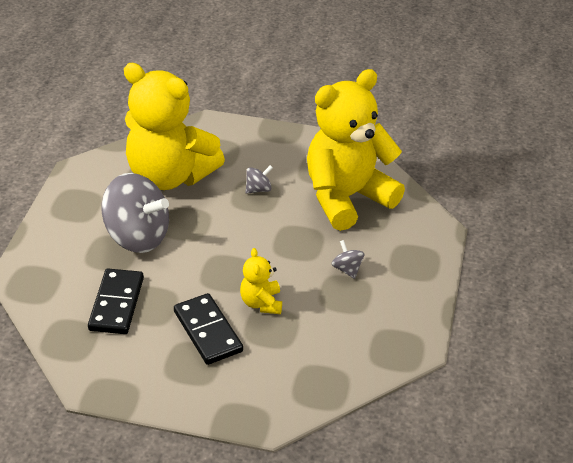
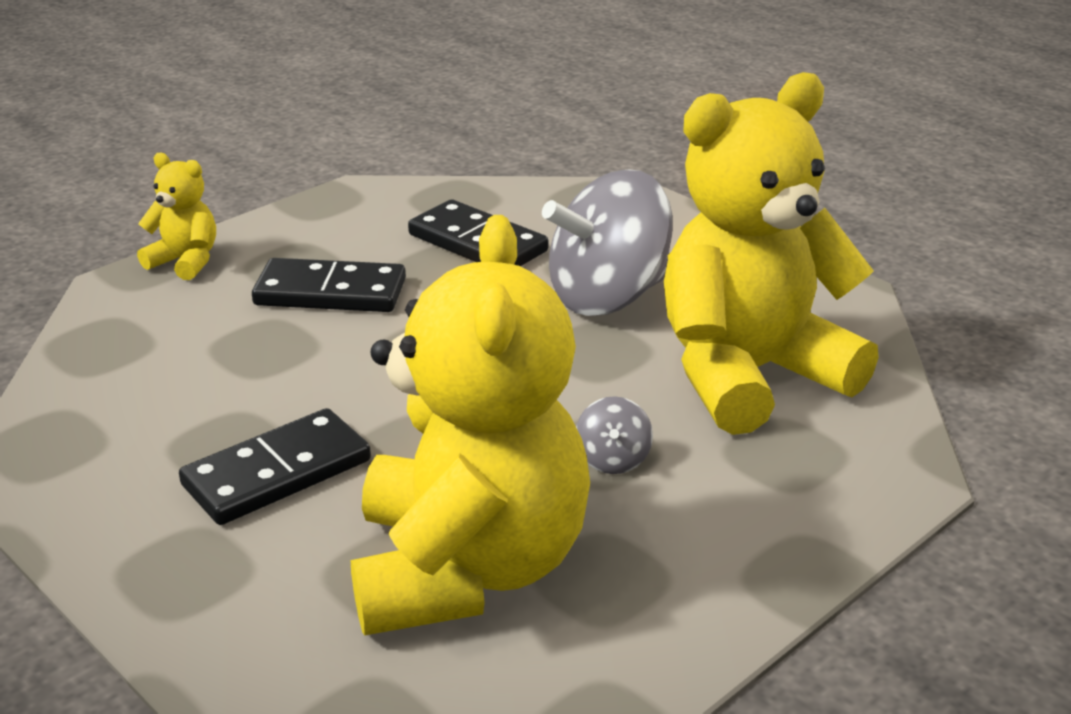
camera: 125 degrees right, 10 degrees down
yellow teddy bear [240,248,282,314] -> yellow teddy bear moved to [137,153,216,280]
grey spinning top [332,240,364,279] -> black domino [179,408,371,525]

